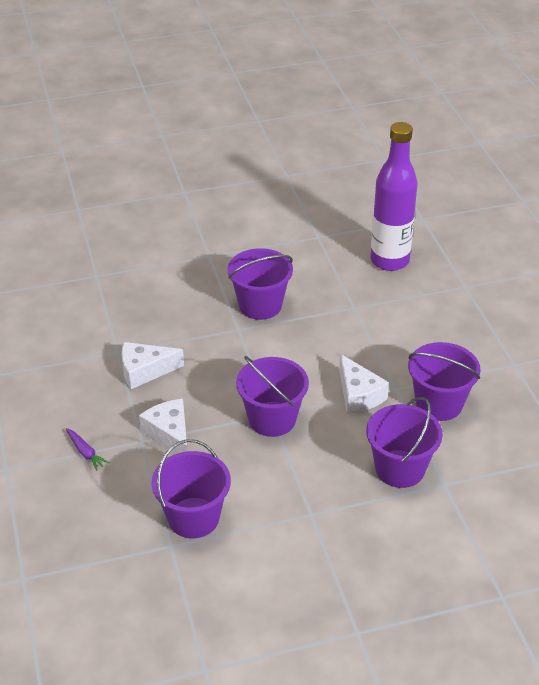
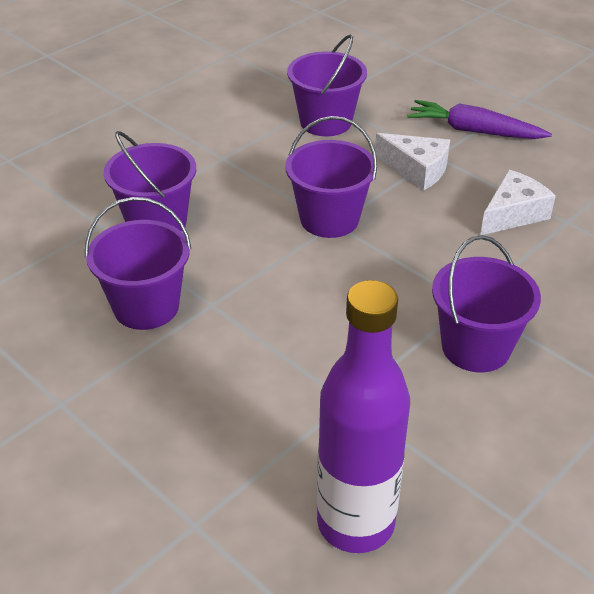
camera: 150 degrees right, 0 degrees up
purple carrot [66,428,109,471] -> purple carrot [407,100,552,139], size x1.98
white cheese [339,354,389,414] -> none

